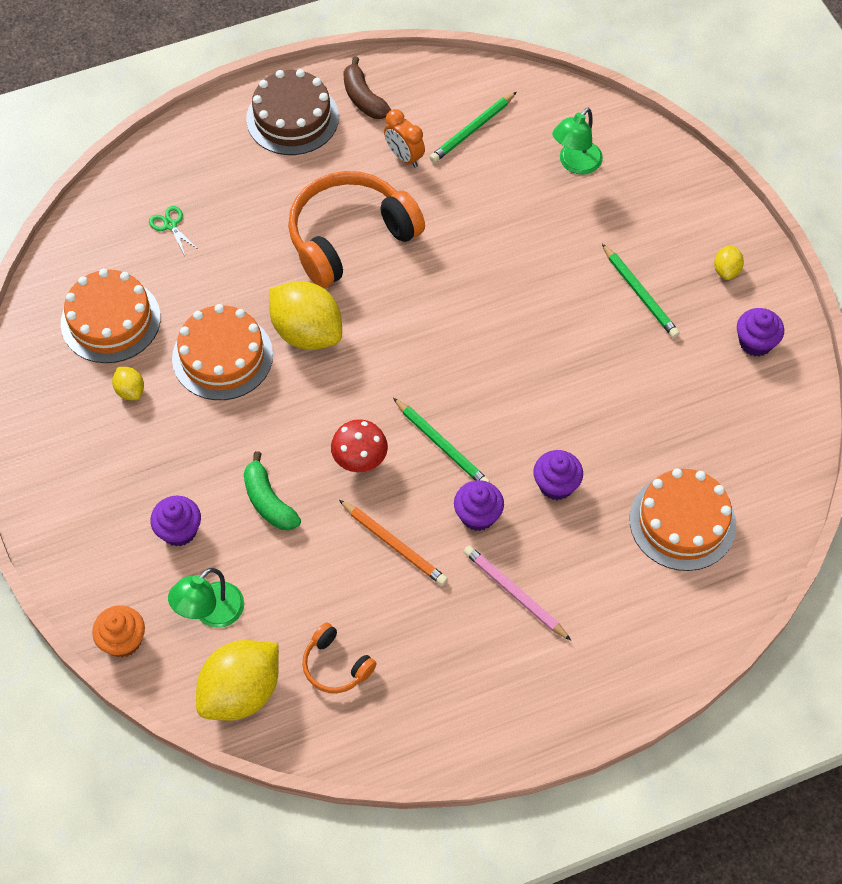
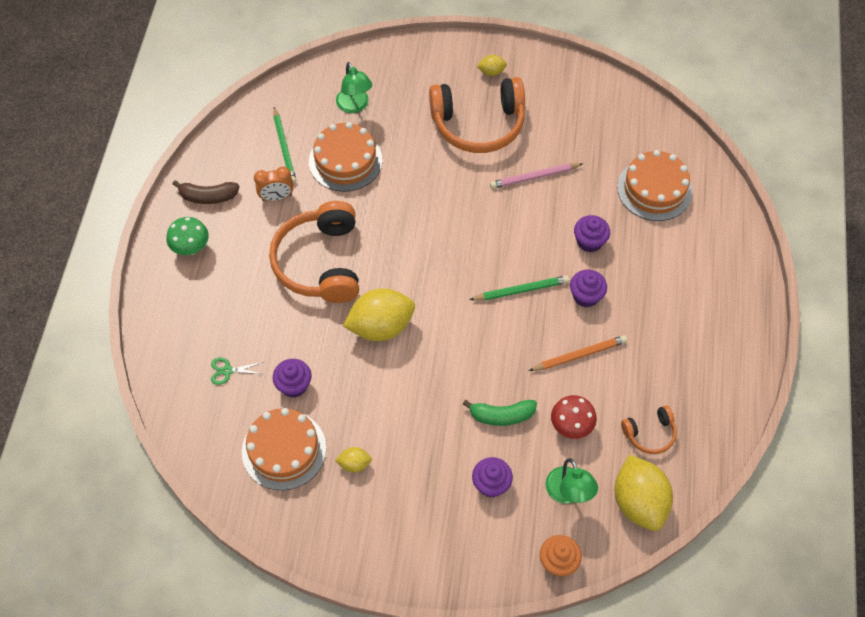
camera: 60 degrees left, 0 degrees up
orange cake [172,304,273,400] -> orange cake moved to [309,122,383,192]
brown cake [246,69,339,155] -> green mushroom [166,217,209,255]
red mushroom [331,419,388,472] -> red mushroom moved to [551,395,597,439]
pink pencil [463,545,572,641] -> pink pencil moved to [490,163,583,189]
green pencil [602,244,680,338] -> orange headphones [429,77,525,153]
yellow lemon [714,245,744,280] -> yellow lemon turned 45 degrees counterclockwise [477,55,507,76]
purple cupcake [737,308,784,356] -> purple cupcake moved to [273,359,312,398]

